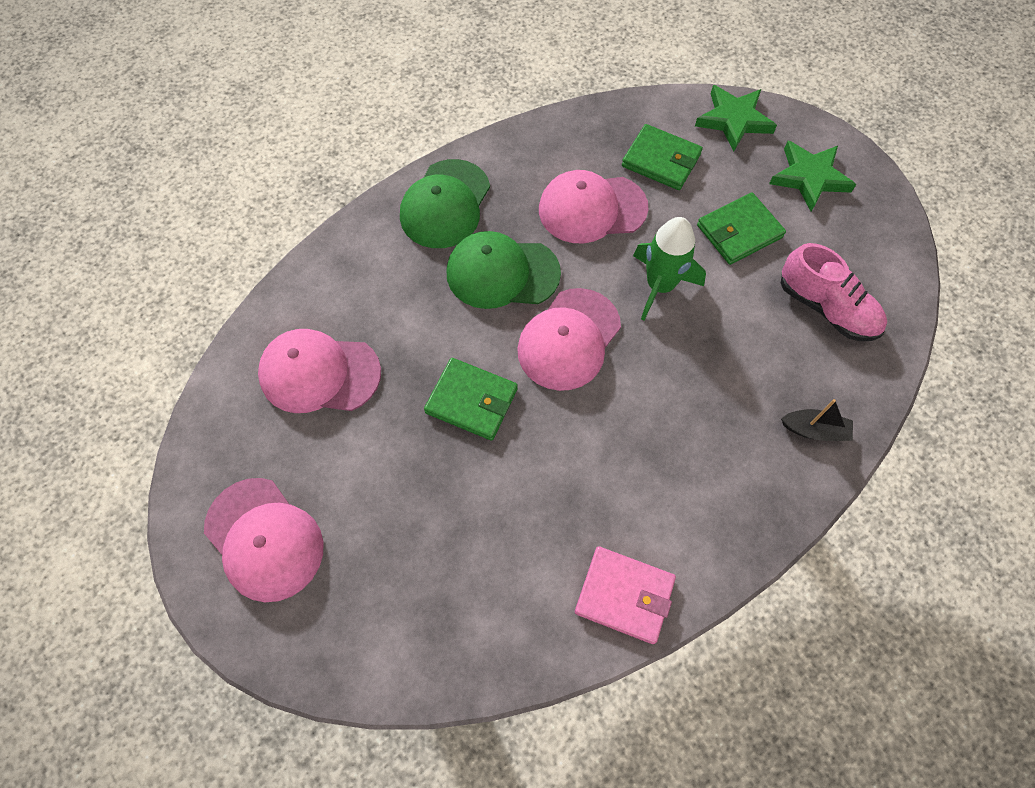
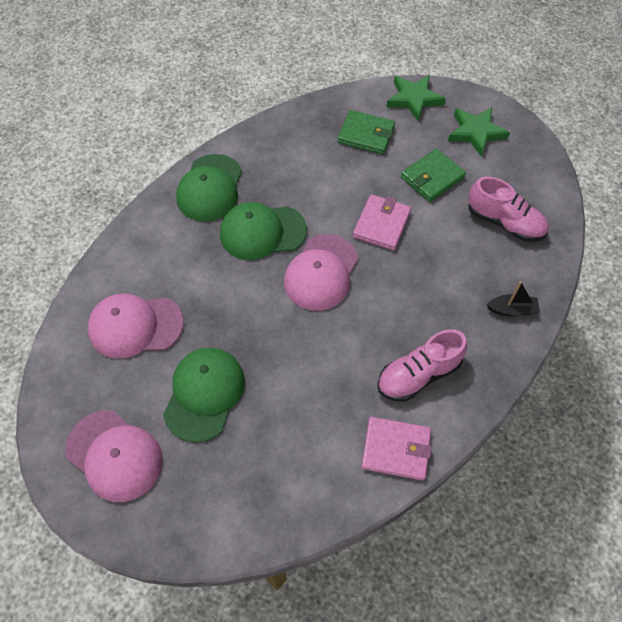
camera: 10 degrees left, 5 degrees down
green wallet [424,358,518,441] -> none
pink cap [539,170,648,243] -> none
green rocket [633,217,706,320] -> pink wallet [353,194,411,251]
none -> green cap [163,347,245,443]
none -> pink shoe [377,329,467,402]

